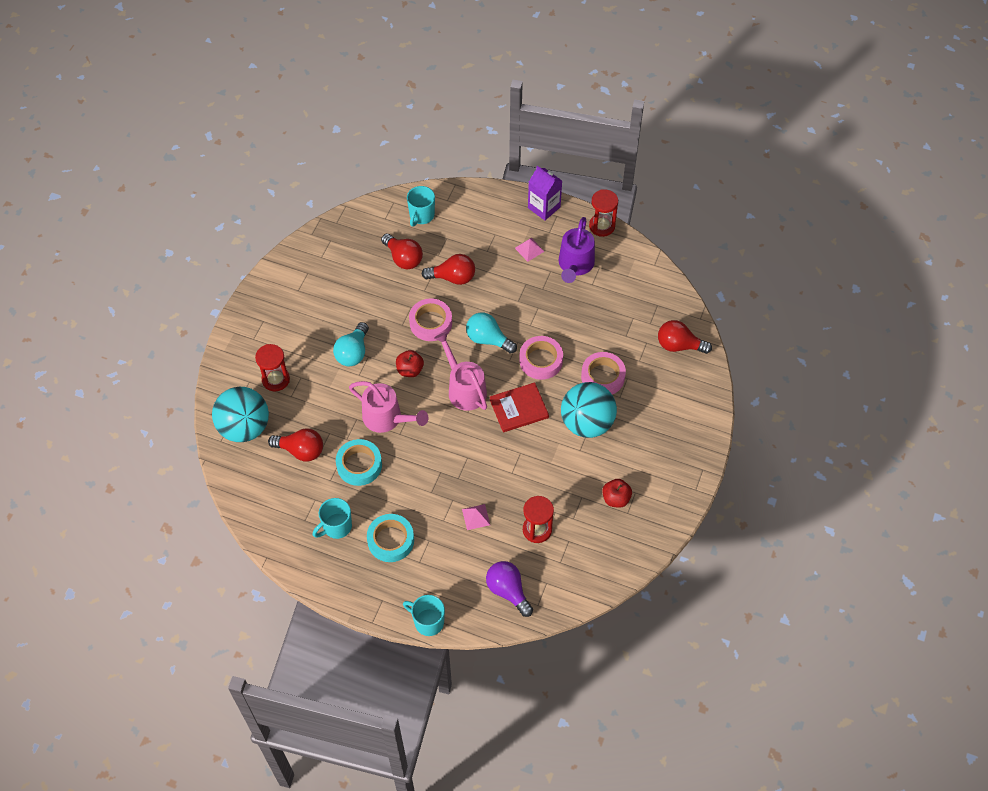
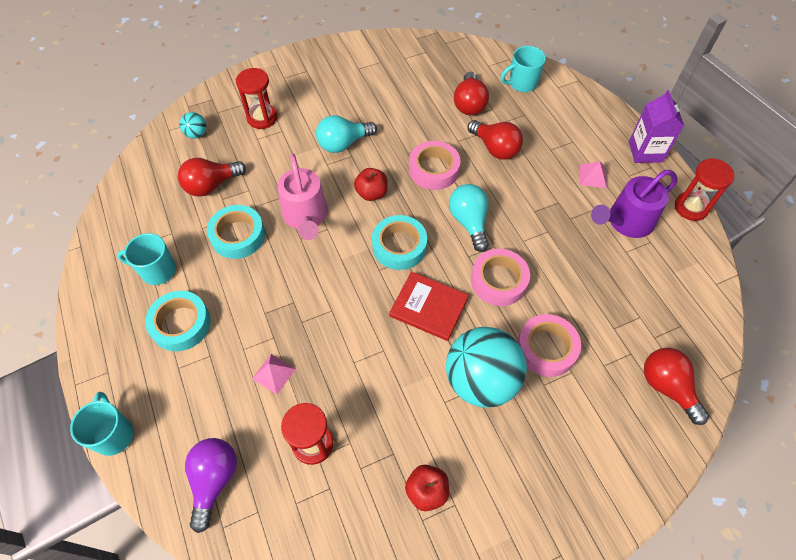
camera: 45 degrees right, 0 degrees up
turquoise ball [212,387,269,442] -> turquoise ball [179,112,206,138], size x0.42
red light bulb [268,428,323,462] -> red light bulb turned 90 degrees clockwise [178,158,246,197]
pink watering can [434,332,487,411] -> turquoise tape [372,215,427,270]

